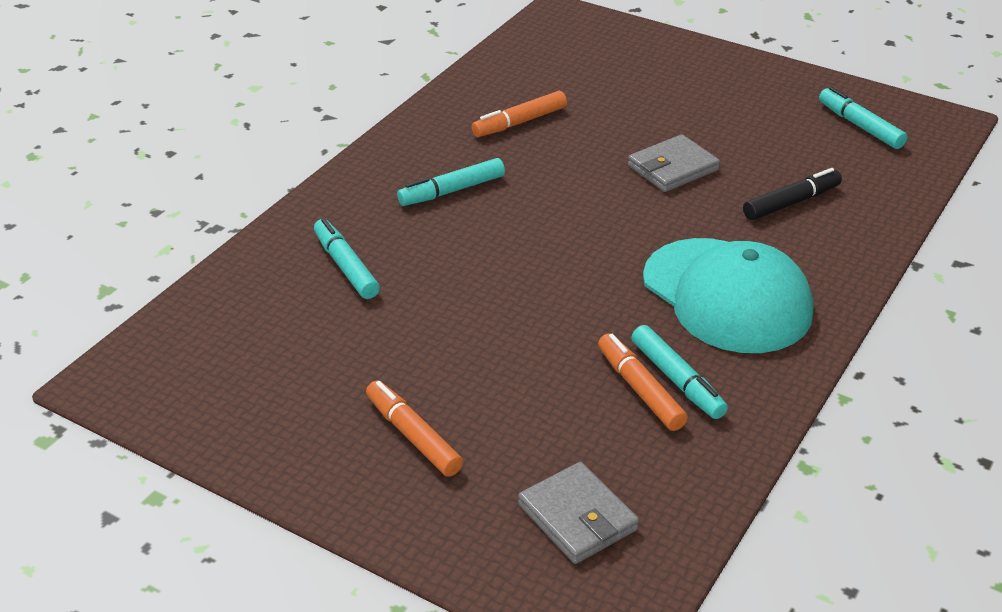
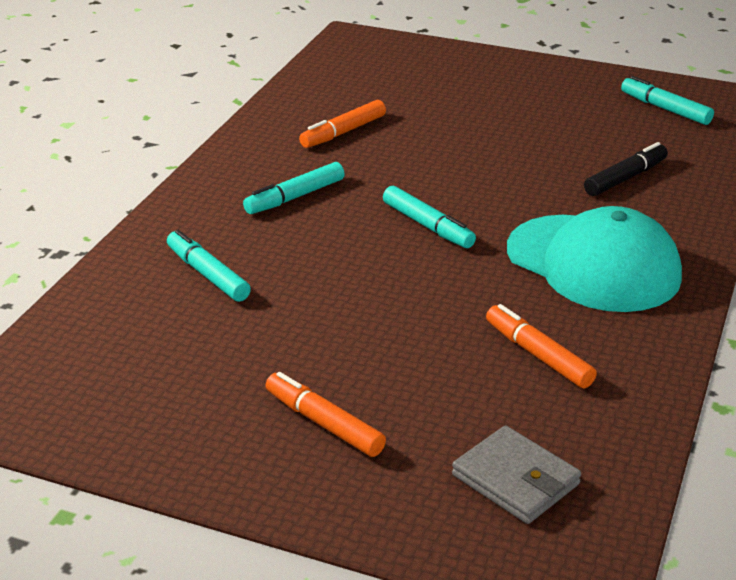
camera: 10 degrees left, 5 degrees down
grey wallet [628,134,720,192] -> none
turquoise marker [631,325,728,419] -> turquoise marker moved to [383,186,476,248]

